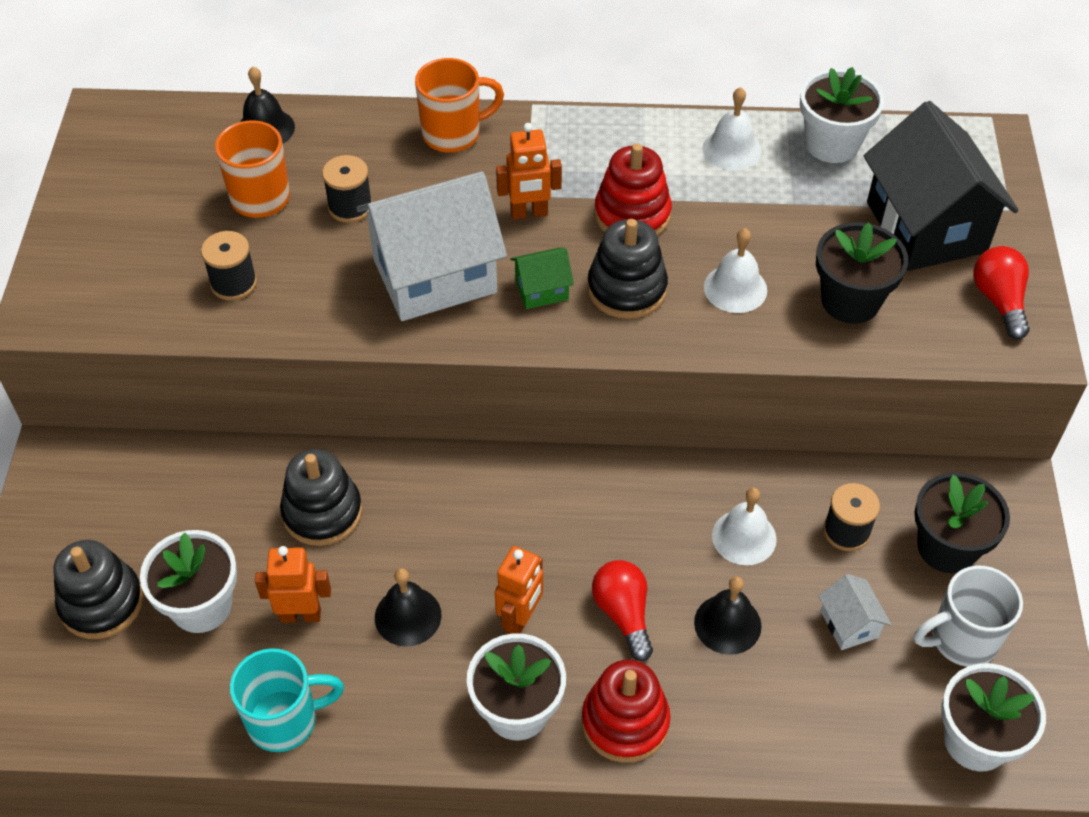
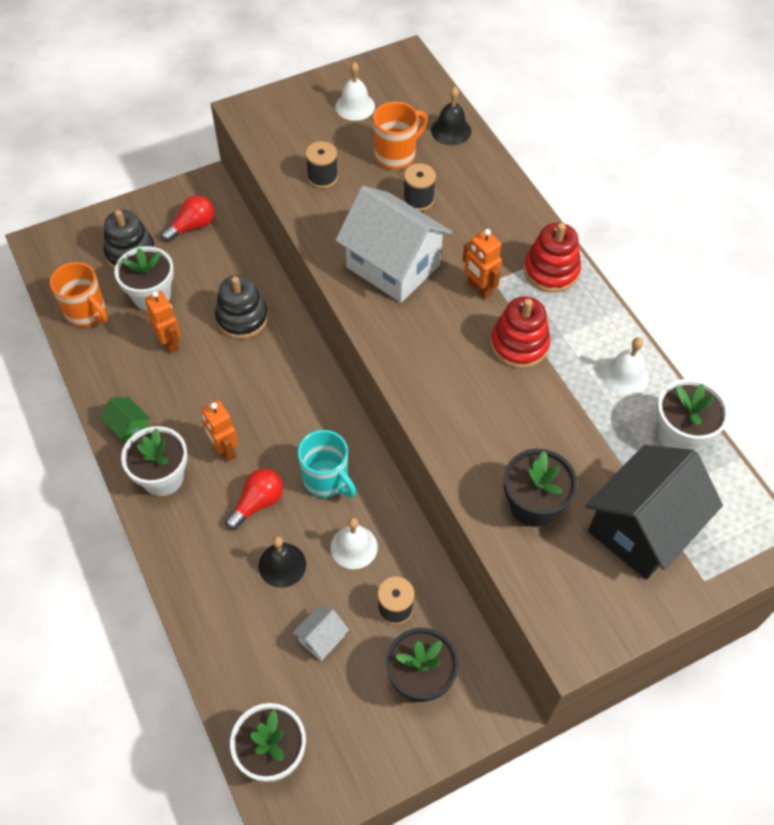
camera: 60 degrees right, 5 degrees up
turquoise mug [230,648,344,752] -> turquoise mug moved to [298,430,356,498]
black bell [375,568,441,647] -> none
orange mug [415,58,504,153] -> orange mug moved to [50,262,108,327]
orange robot [495,546,543,634] -> orange robot turned 60 degrees clockwise [201,400,238,462]
green house [510,248,574,309] -> green house moved to [100,397,150,444]
red stacking toy [582,660,671,763] -> red stacking toy moved to [524,223,581,293]
black stacking toy [587,219,668,319] -> none
white bell [704,228,767,313] -> white bell moved to [335,62,375,121]
white mug [914,566,1023,667] -> none
red light bulb [973,246,1030,340] -> red light bulb moved to [161,195,214,242]

